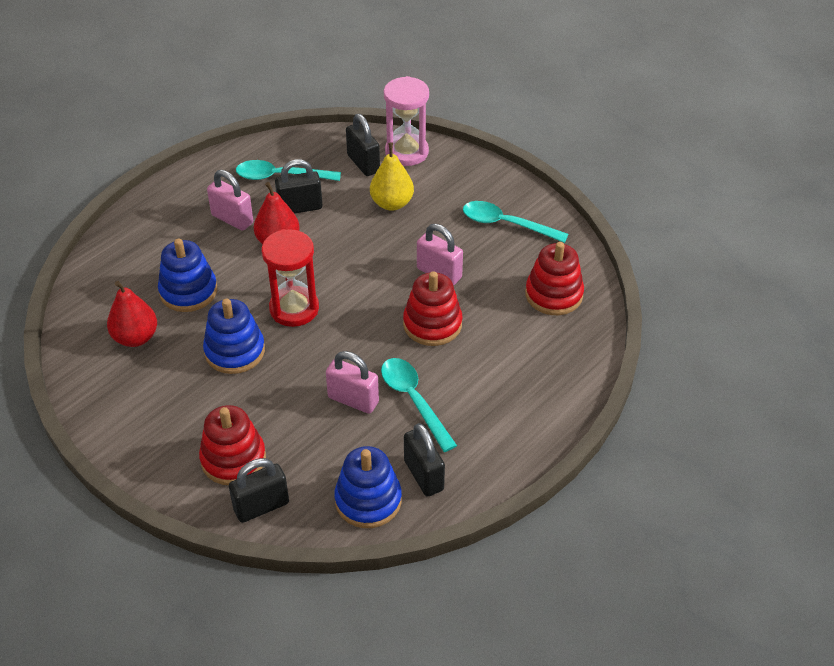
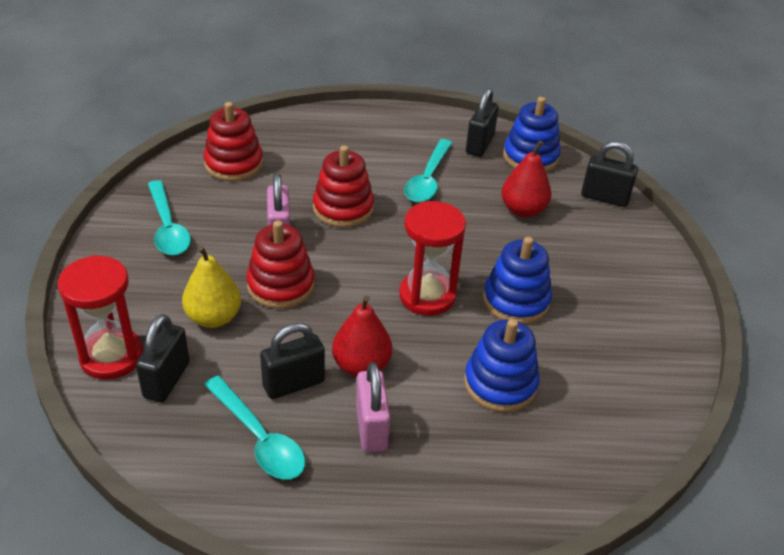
camera: 135 degrees left, 5 degrees down
red pear [107,281,157,347] -> red pear moved to [501,140,552,218]
red stacking toy [199,405,266,485] -> red stacking toy moved to [246,220,315,309]
black padlock [275,159,322,214] -> black padlock turned 60 degrees counterclockwise [260,323,325,399]
pink padlock [326,351,379,414] -> none
pink hourglass [384,76,429,166] -> red hourglass [58,255,143,379]

